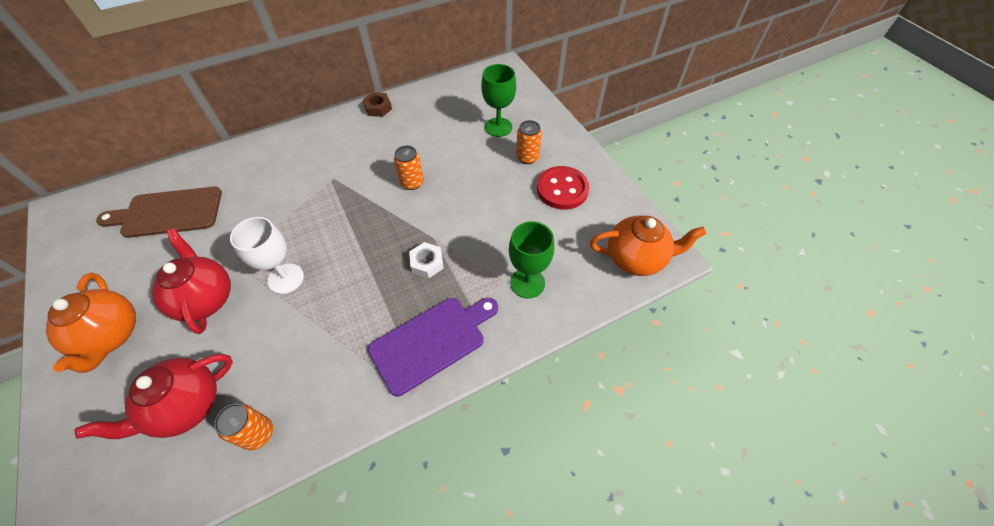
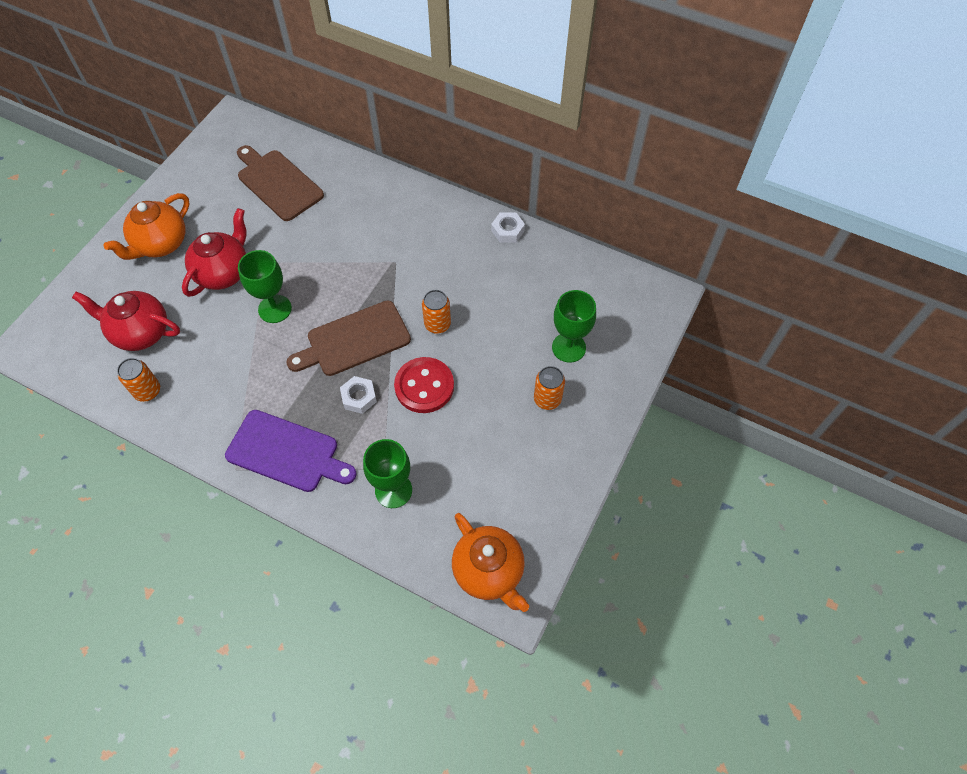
camera: 55 degrees right, 5 degrees up
white goblet [230,217,304,294] -> green goblet [238,250,292,323]
brown nut [363,92,392,117] -> white nut [491,213,525,242]
red button [537,166,590,210] -> red button moved to [394,357,454,413]
none -> brown cutting board [286,301,411,376]

